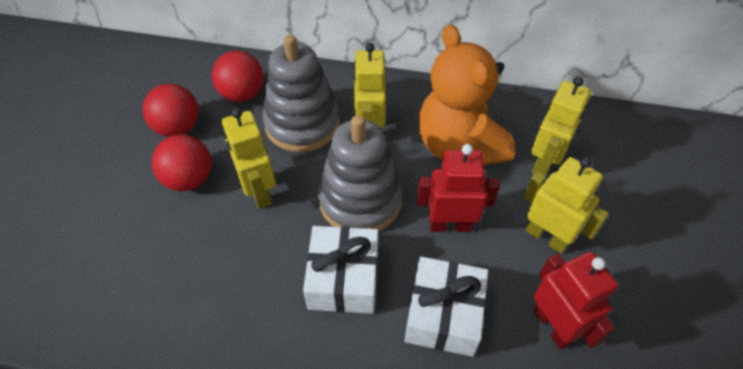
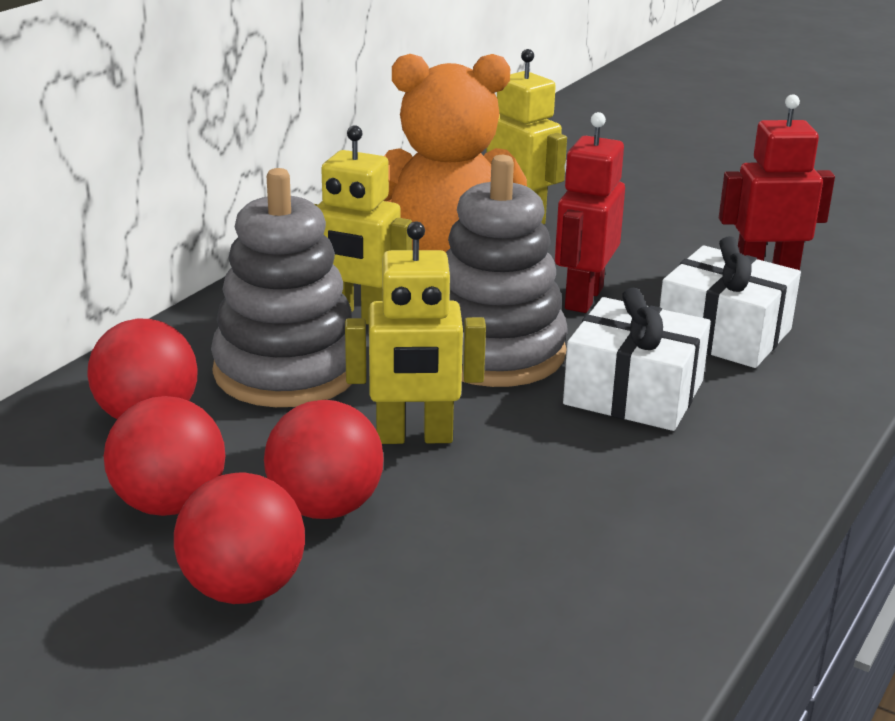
camera: 70 degrees left, 25 degrees down
yellow robot [523,157,609,254] -> none
none -> red ball [174,472,305,604]

